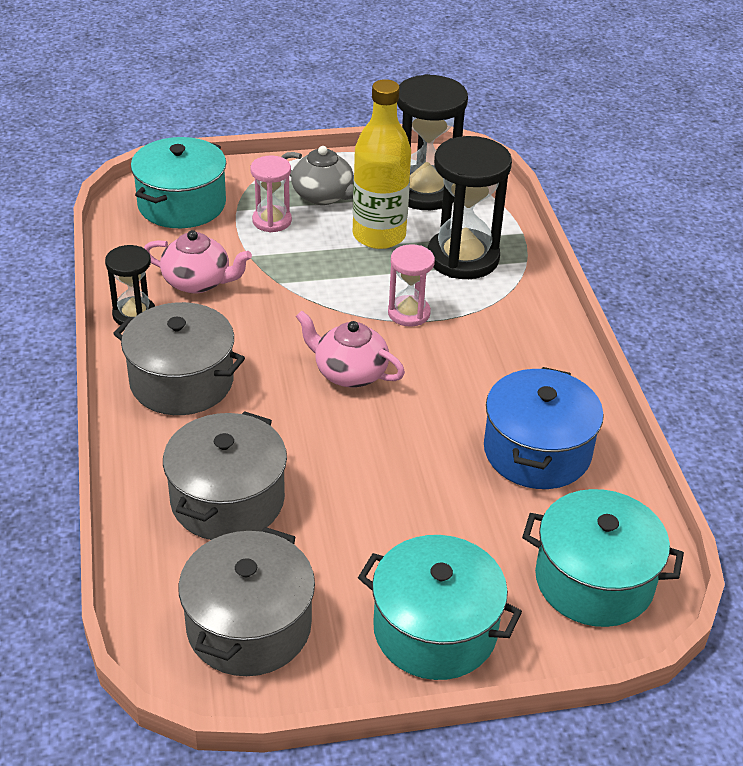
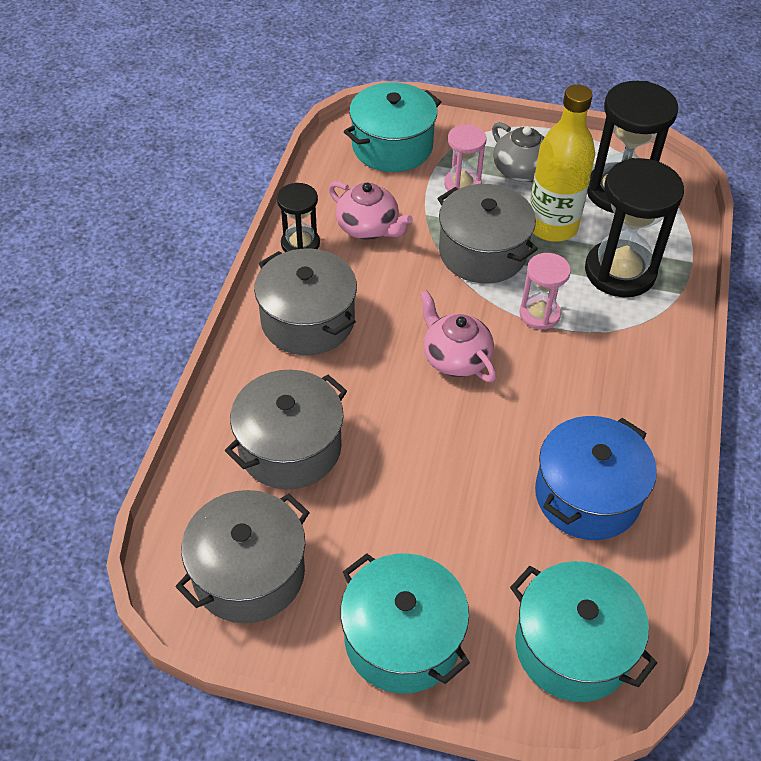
camera: 25 degrees right, 10 degrees up
none -> grey pot [437,184,538,284]

